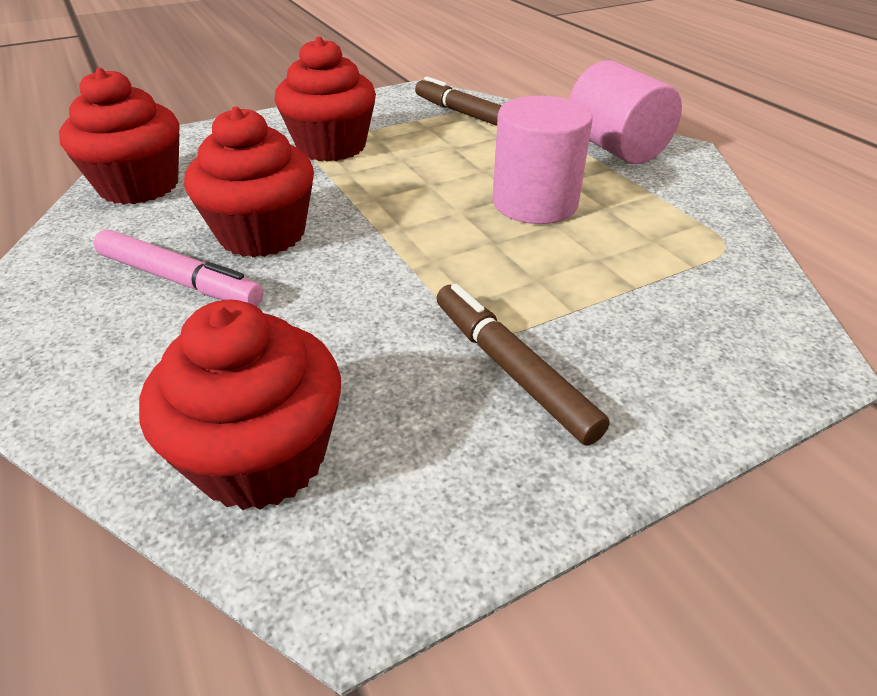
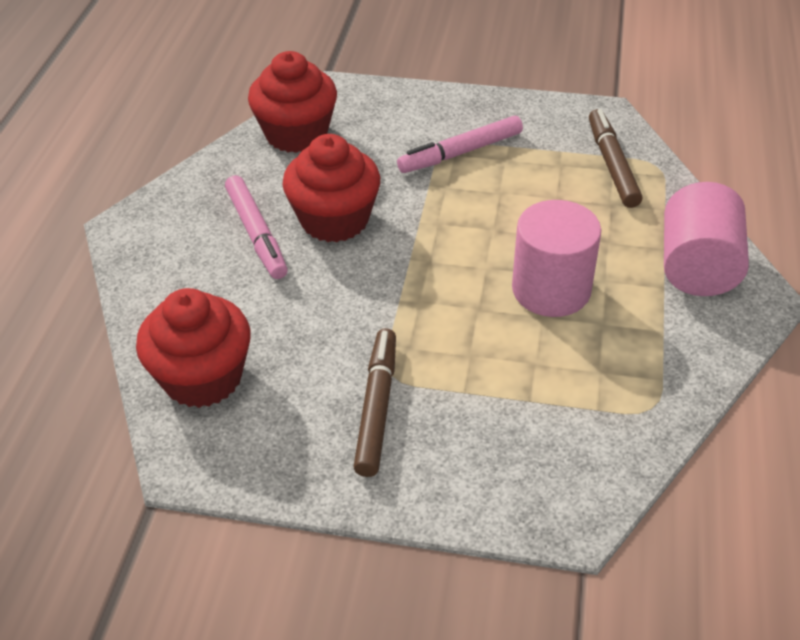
camera: 40 degrees right, 5 degrees up
red cupcake [275,36,376,162] -> pink marker [397,116,523,173]

